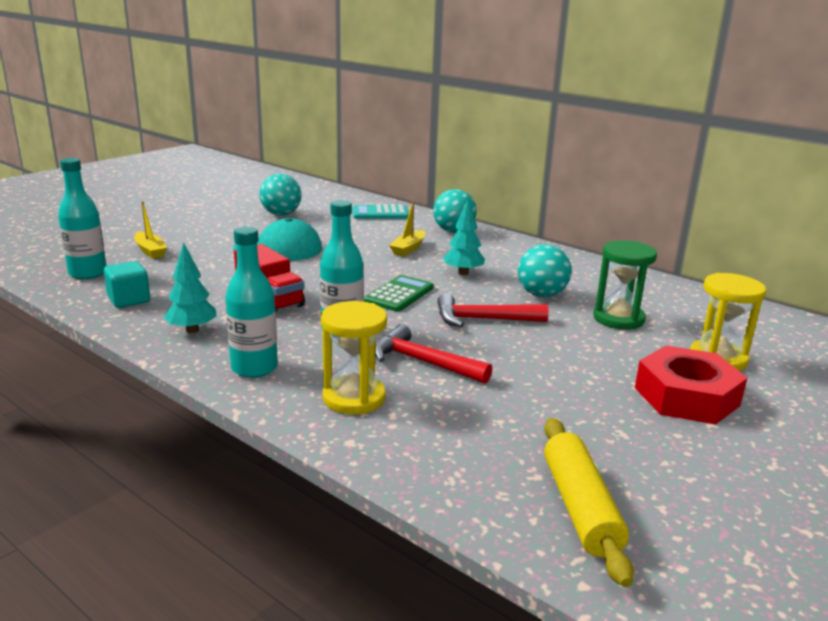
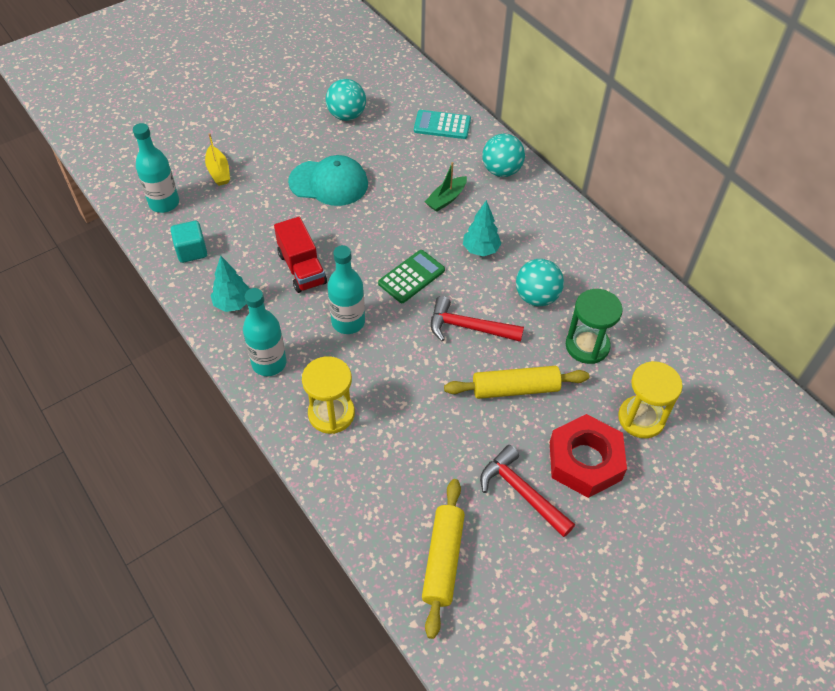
camera: 15 degrees right, 30 degrees up
red hammer [375,324,492,384] -> red hammer moved to [480,445,575,537]
yellow boat [389,201,425,256] -> green boat [425,162,467,212]
none -> yellow rolling pin [444,366,589,399]

